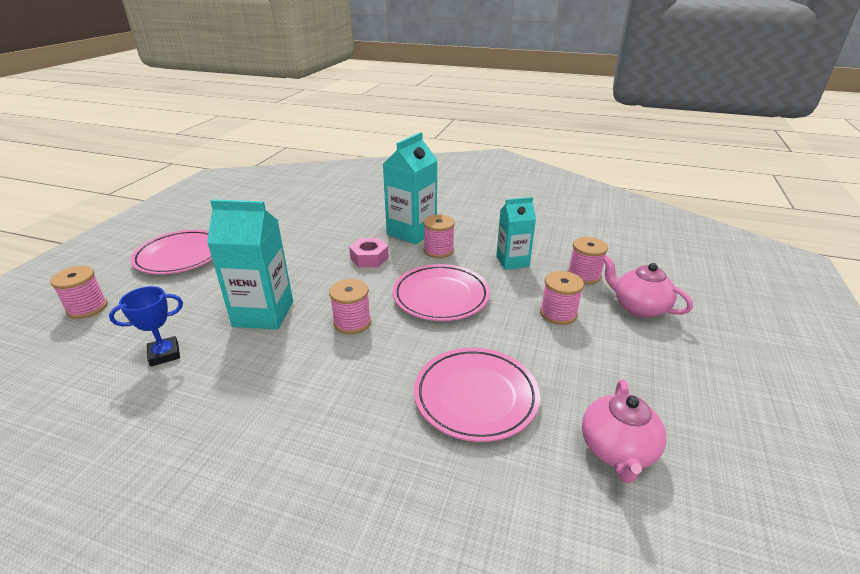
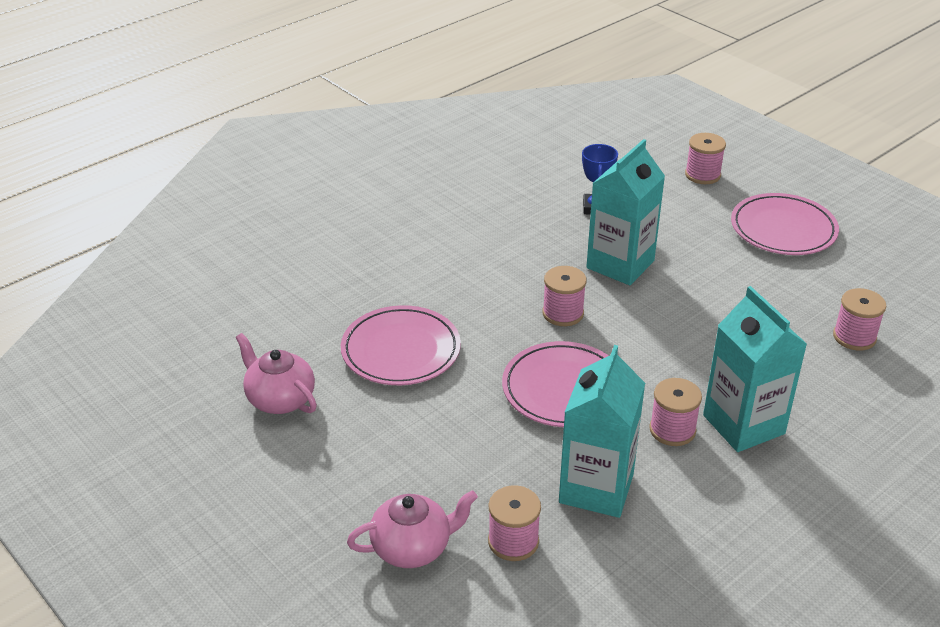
camera: 120 degrees right, 5 degrees up
pink nut [349,238,389,268] -> none
turquoise carton [496,197,536,270] -> turquoise carton [559,345,645,518], size x1.53
pink spool [540,271,584,325] -> pink spool moved to [833,288,887,351]

